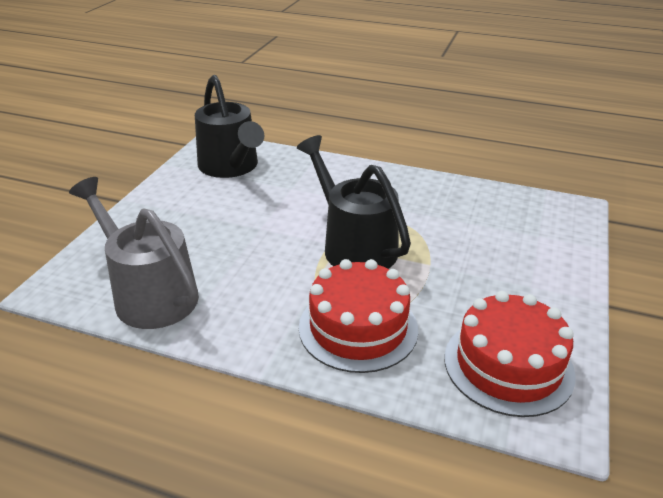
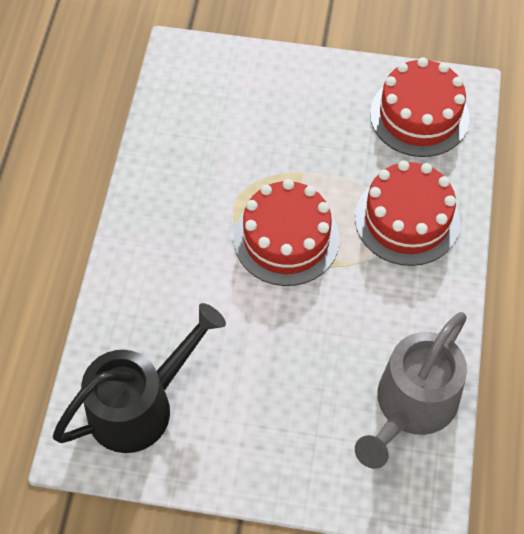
camera: 100 degrees left, 25 degrees up
black watering can [297,135,411,269] -> red cake [234,179,340,286]

